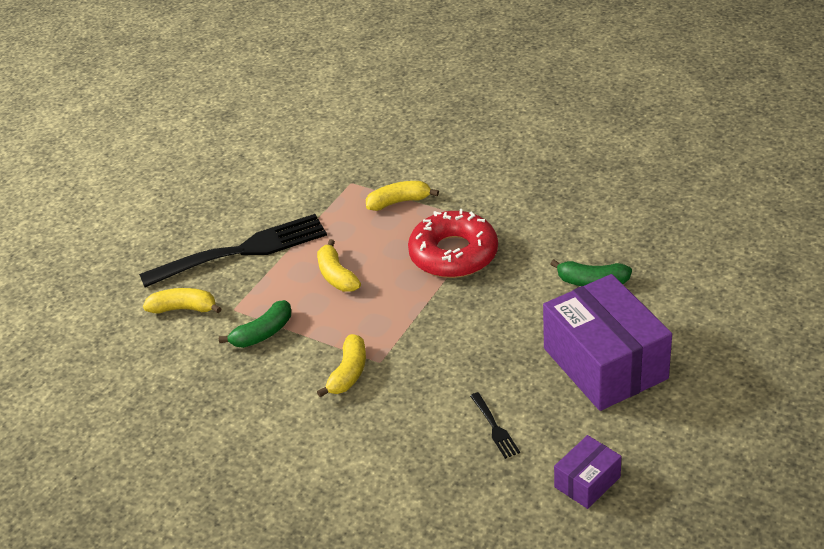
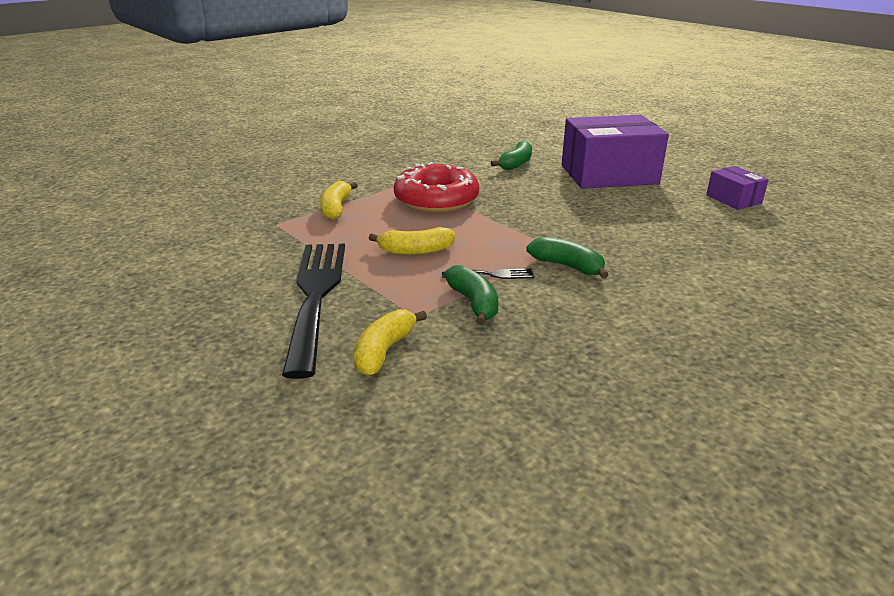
camera: 75 degrees left, 10 degrees down
yellow banana [317,334,366,397] -> green banana [526,237,609,279]
black fork [470,392,520,459] -> black fork moved to [442,268,534,279]

